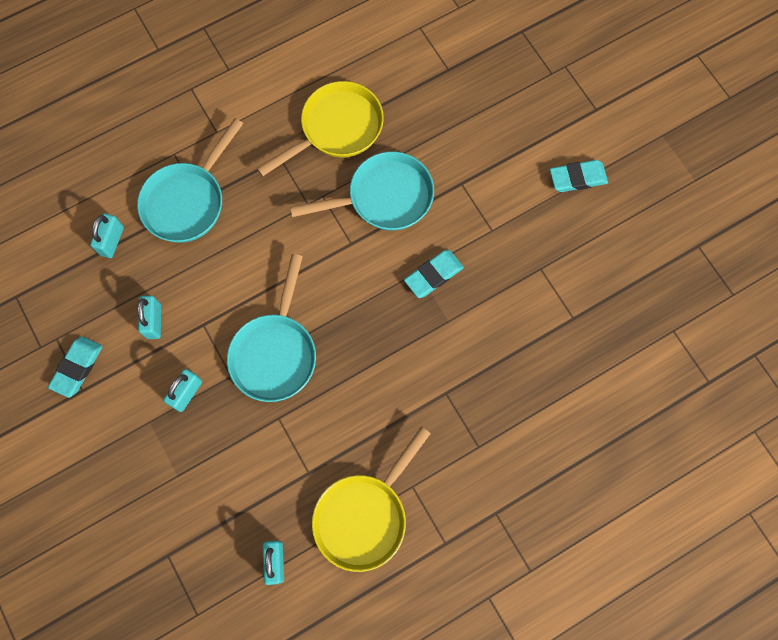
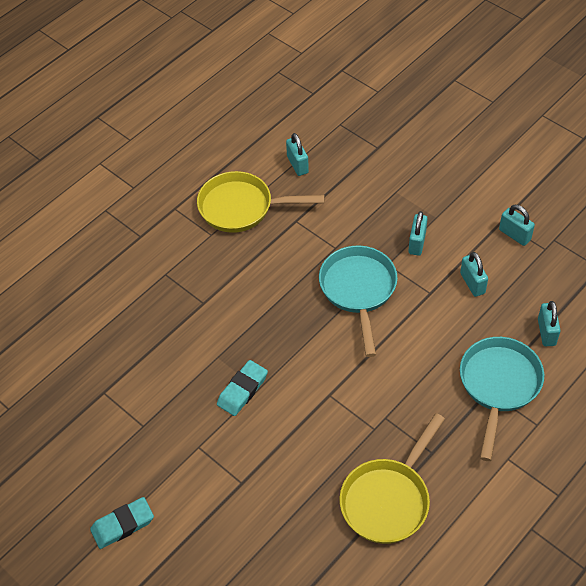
camera: 165 degrees right, 20 degrees down
turquoise eraser [48,336,103,398] -> turquoise padlock [499,205,535,246]
turquoise pan [290,152,434,231] -> none
yellow pan [312,427,431,572] -> yellow pan turned 105 degrees counterclockwise [197,171,325,233]

